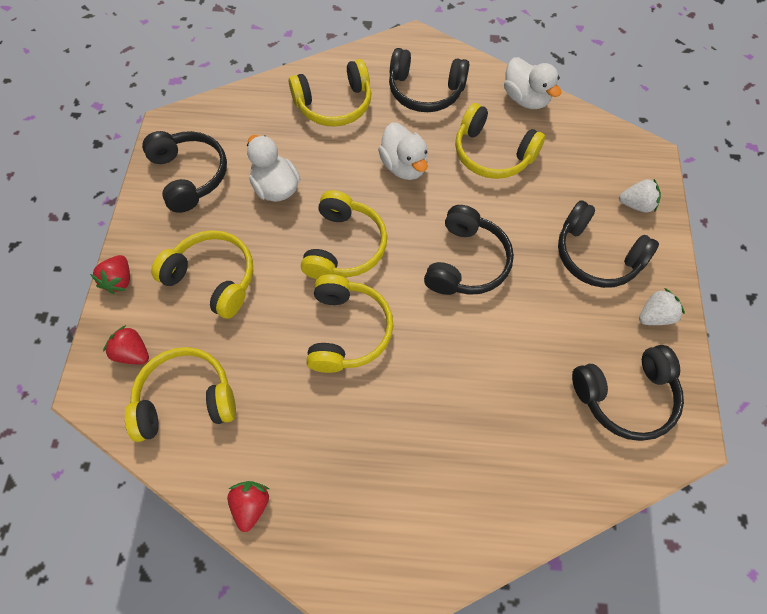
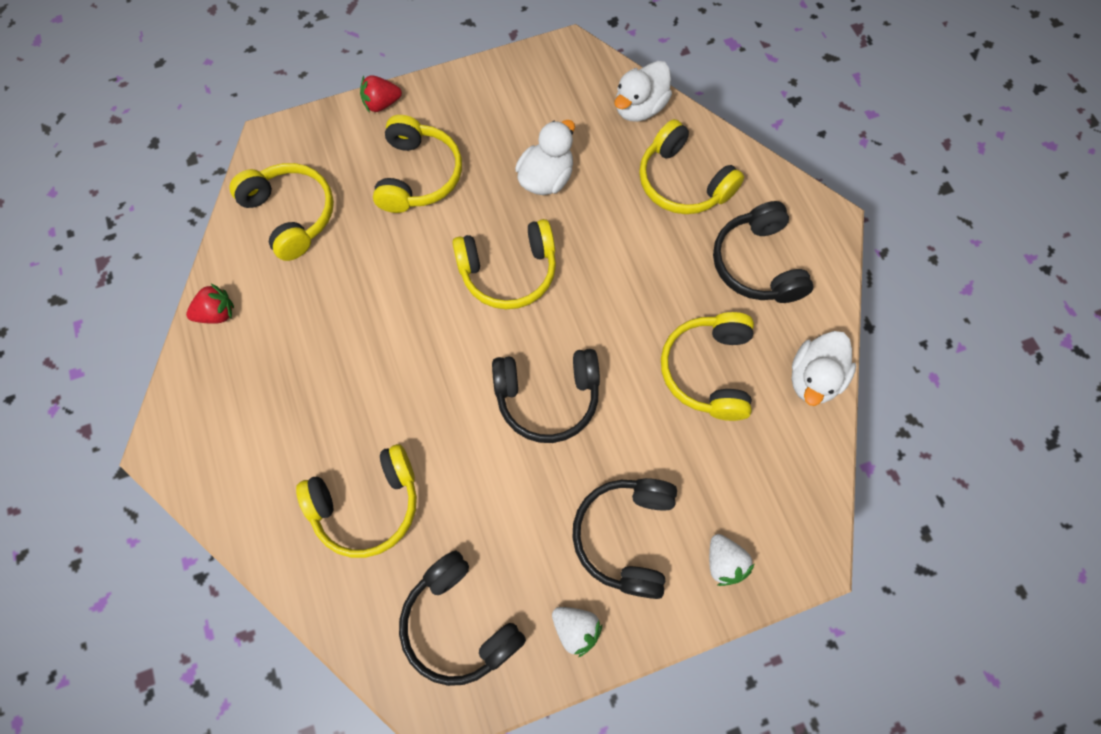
camera: 65 degrees right, 5 degrees up
red strawberry [103,325,149,365] -> none
black headphones [142,131,227,213] -> none
yellow headphones [306,274,393,373] -> yellow headphones moved to [296,444,417,558]
white duck [378,122,428,180] -> white duck moved to [615,61,672,122]

